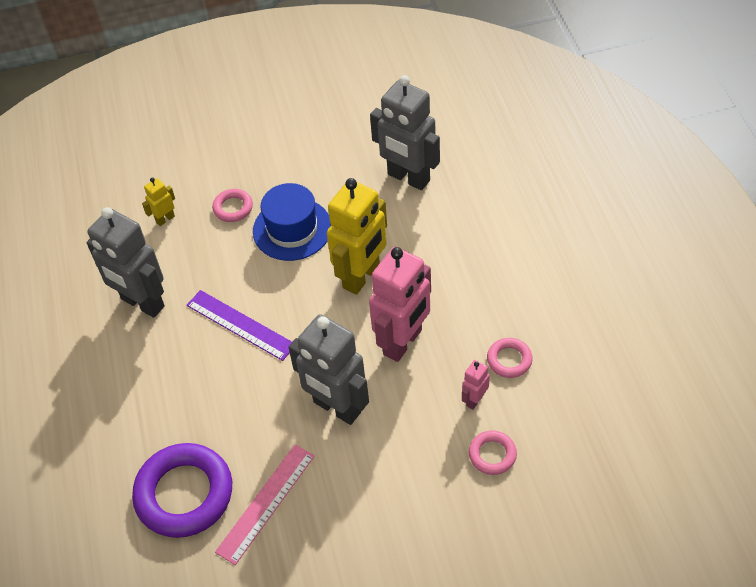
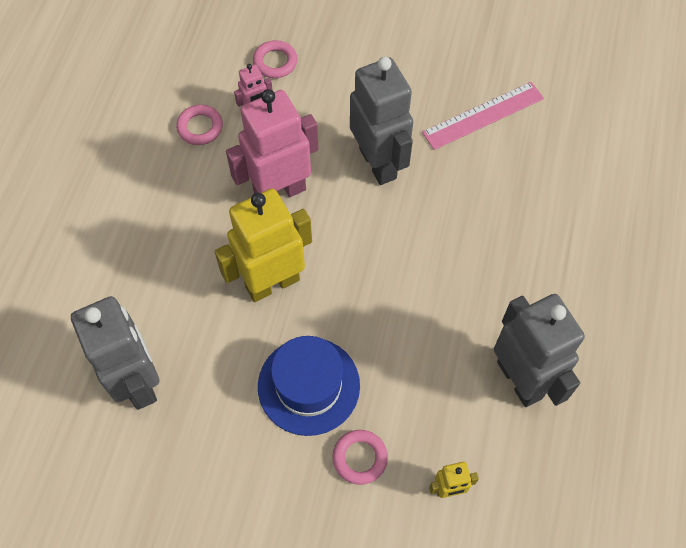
camera: 155 degrees left, 10 degrees up
purple ring [132,443,232,538] -> none
purple ruler [187,290,292,361] -> none

